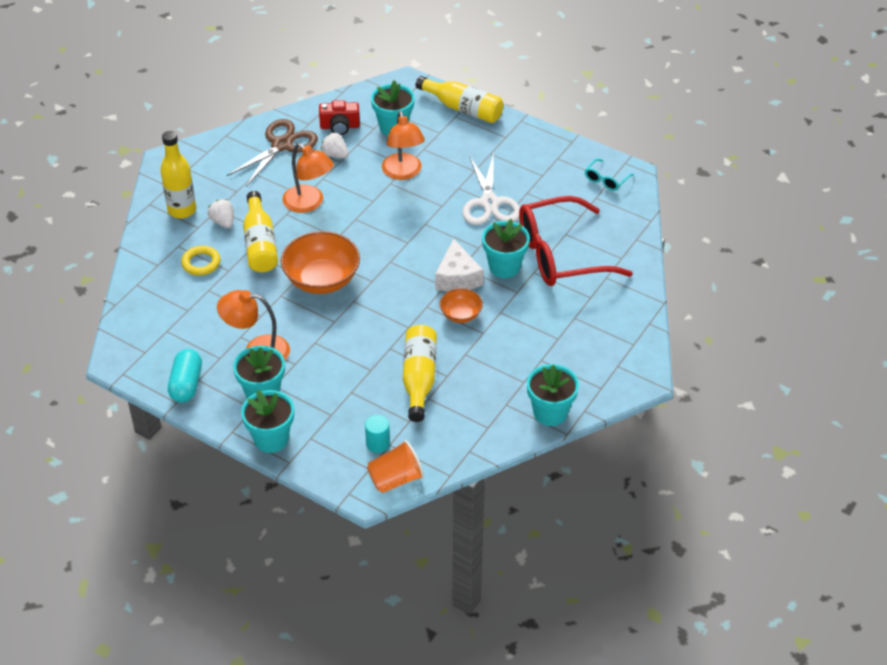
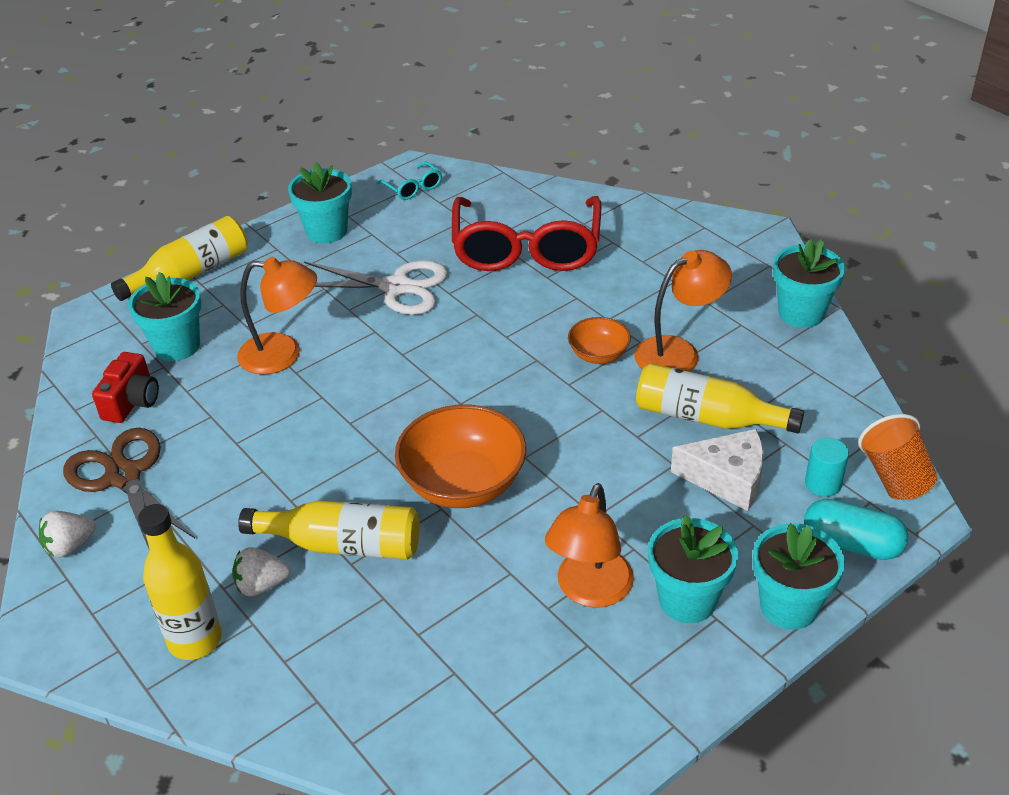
camera: 70 degrees left, 5 degrees down
turquoise capsule [168,349,202,403] -> turquoise capsule moved to [804,499,909,560]
yellow ring [181,246,220,276] -> none
orange lamp [282,143,334,213] -> orange lamp moved to [634,250,732,372]
white strawberry [321,133,349,158] -> white strawberry moved to [39,511,96,557]
white cheese [435,238,484,291] -> white cheese moved to [671,429,764,511]
turquoise flower pot [482,219,530,278] -> turquoise flower pot moved to [288,162,352,243]

